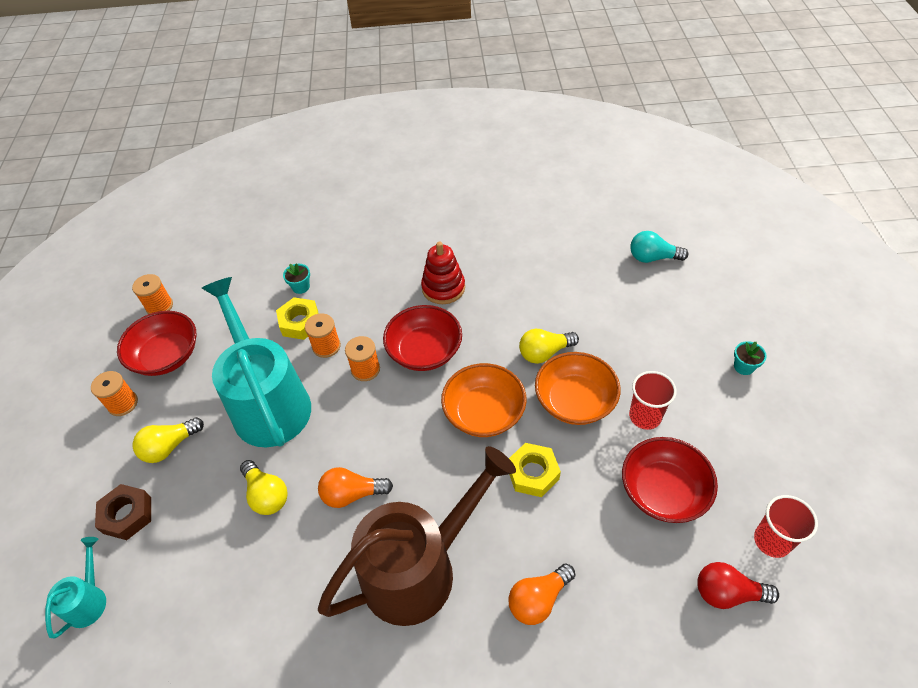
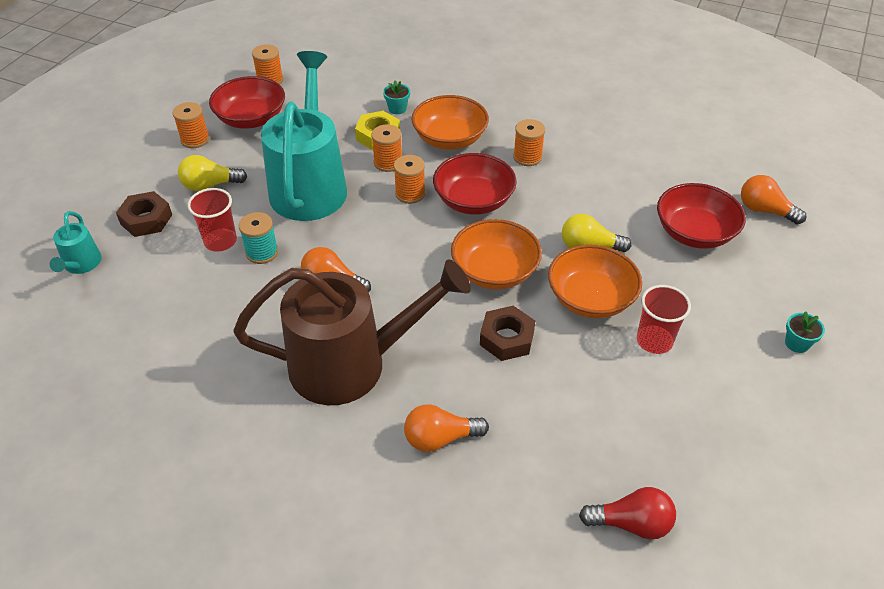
camera: 25 degrees right, 5 degrees down
turquoise watering can [45,537,106,638] -> turquoise watering can turned 135 degrees clockwise [49,211,102,274]
yellow light bulb [240,460,288,515] -> turquoise spool [239,212,278,264]
red stacking toy [421,242,465,304] -> orange spool [513,119,545,166]
yellow nut [509,443,561,497] -> brown nut [480,306,535,361]
red bowl [622,437,718,523] -> red bowl moved to [657,183,746,249]
turquoise light bulb [630,231,688,263] -> orange light bulb [741,175,806,225]
red light bulb [697,562,779,609] -> red light bulb turned 150 degrees clockwise [579,487,676,540]
red cup [754,495,818,558] -> red cup moved to [188,188,237,252]
none -> orange bowl [412,95,489,150]

